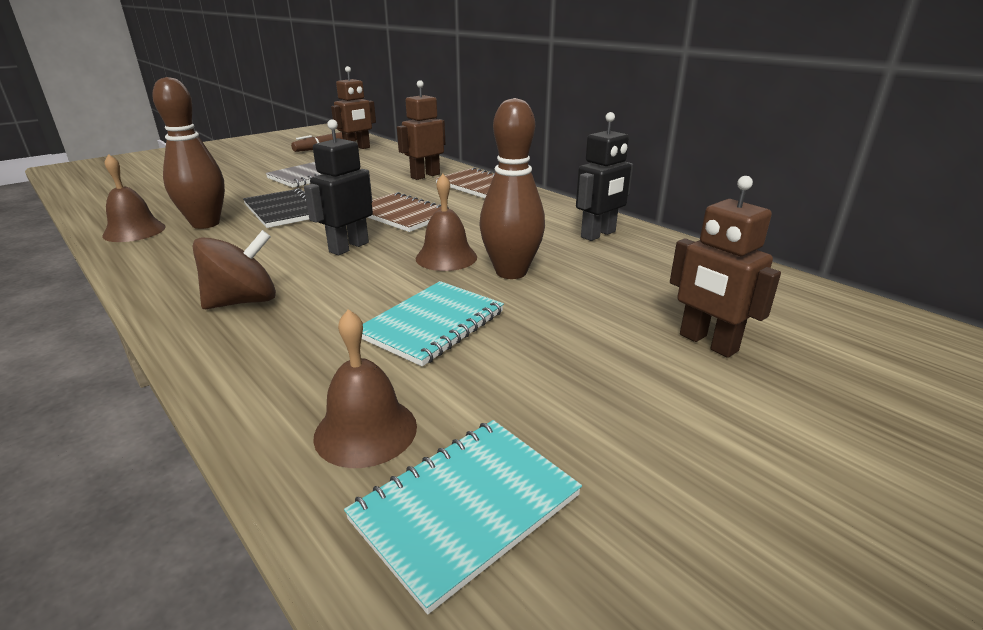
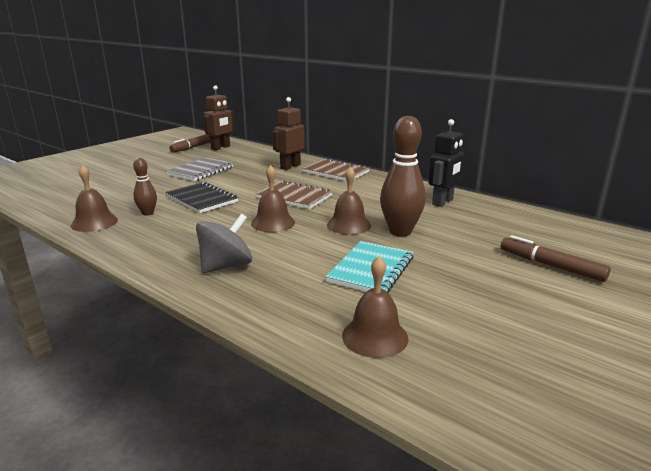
camera: 10 degrees left, 5 degrees down
brown bowling pin [152,77,225,229] -> brown bowling pin [133,158,157,216], size x0.54
brown spinning top [192,230,276,309] -> grey spinning top [196,214,252,274]
black robot [304,119,373,255] -> brown bell [251,165,295,232]
turquoise notebook [344,420,582,614] -> none
brown robot [670,176,781,358] -> brown marker [501,235,611,282]

